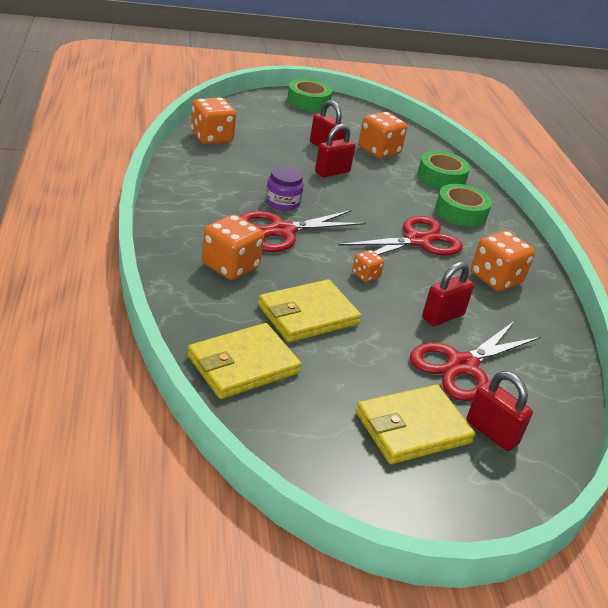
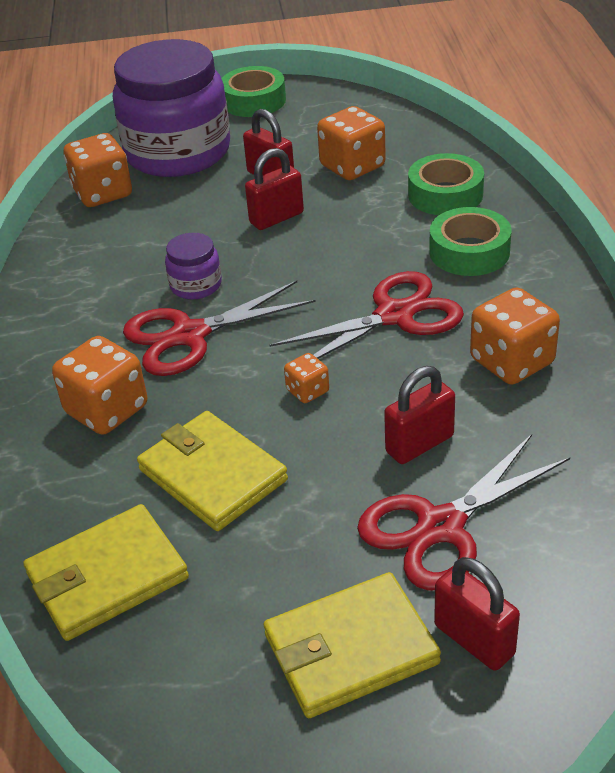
camera: 10 degrees right, 5 degrees up
yellow wallet [258,279,361,342] -> yellow wallet turned 75 degrees clockwise [137,411,288,531]
none -> purple jar [113,39,230,177]

